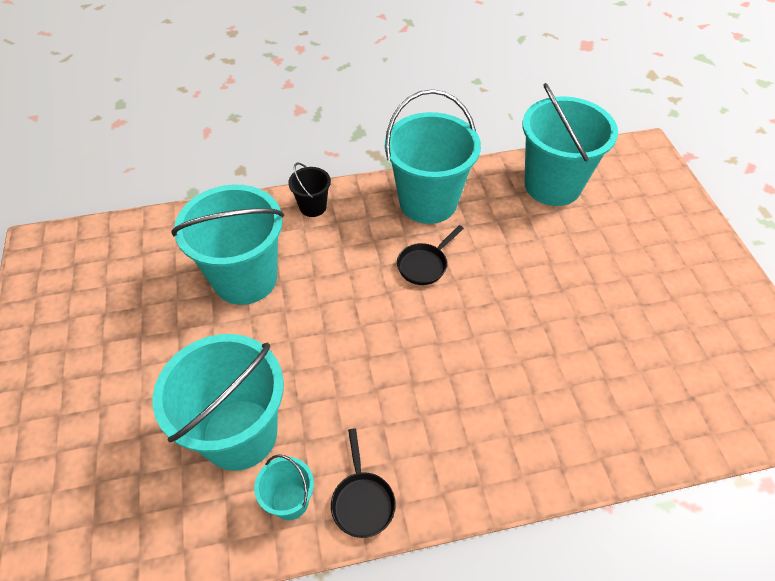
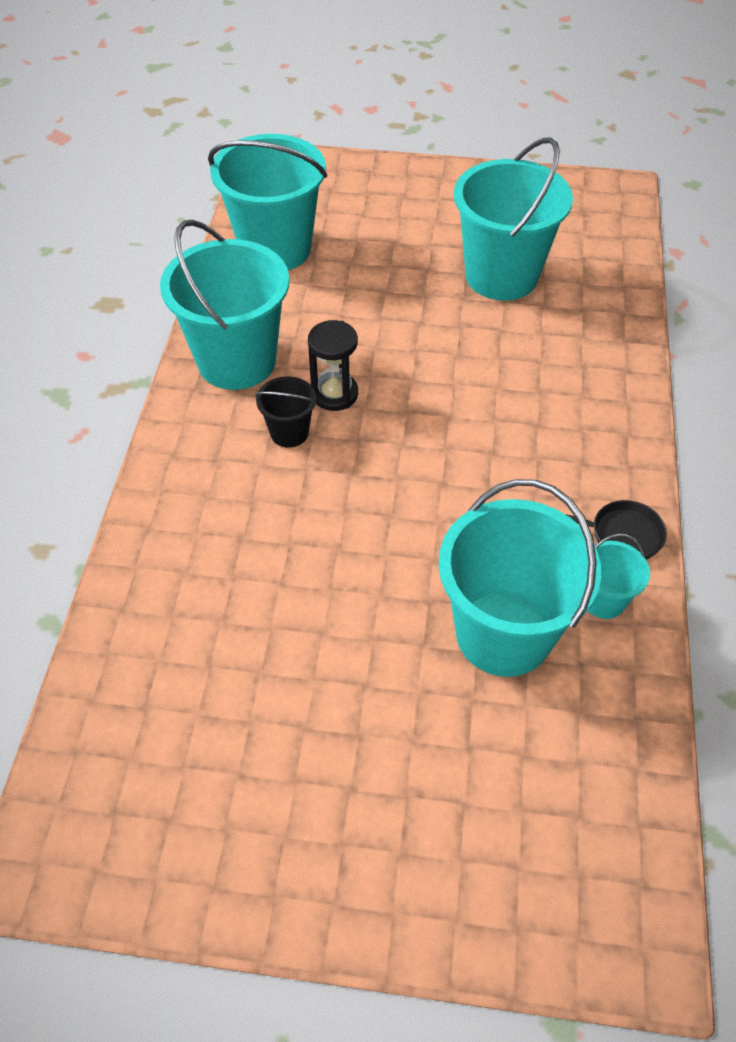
camera: 70 degrees left, 0 degrees up
turquoise bucket [171,184,284,305] -> turquoise bucket moved to [454,137,573,300]
black bucket [288,162,331,217] -> black bucket moved to [255,376,317,448]
black pan [397,225,464,285] -> black hourglass [308,320,358,411]

